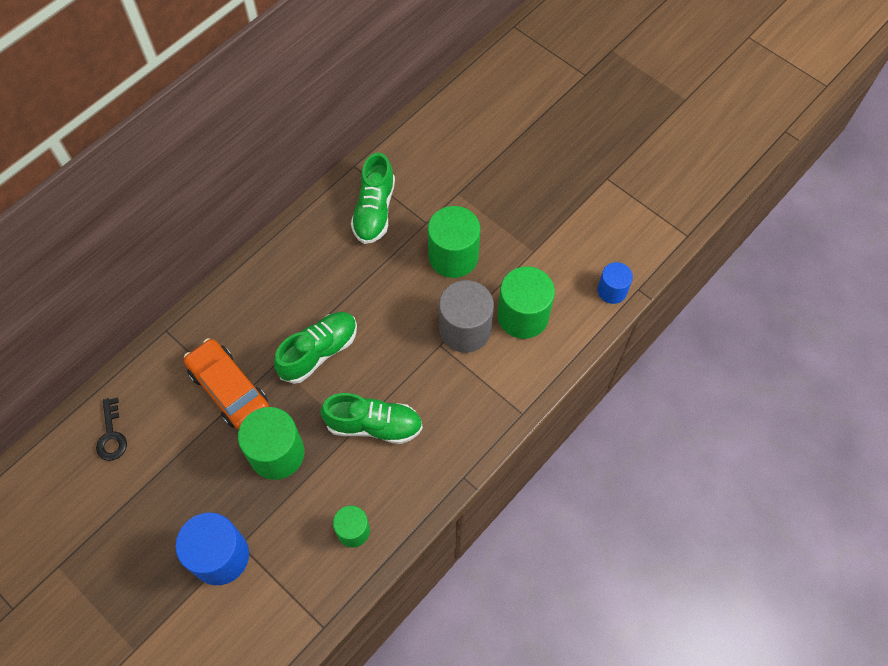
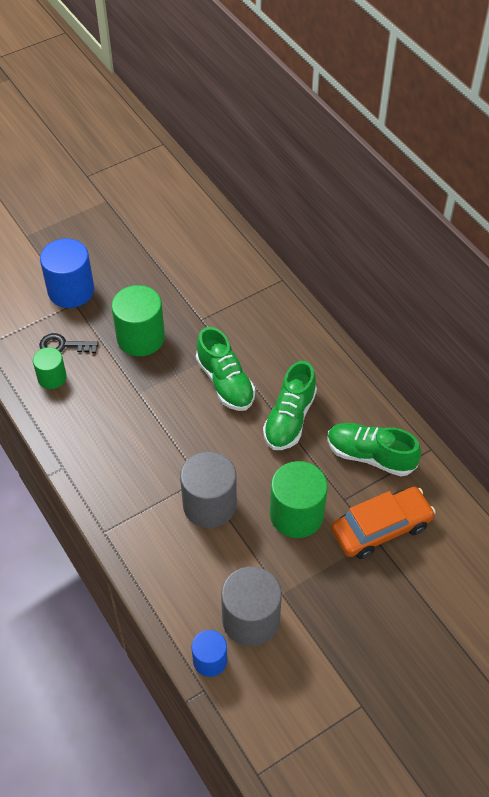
camera: 105 degrees right, 10 degrees down
black key [96,398,127,461] -> black key moved to [39,333,99,353]
orange car [184,338,269,430] -> orange car moved to [331,487,436,559]
green shoe [321,393,423,444] -> green shoe moved to [263,361,317,450]
green cylinder [497,266,555,339] -> none
none -> grey cylinder [221,566,282,646]

